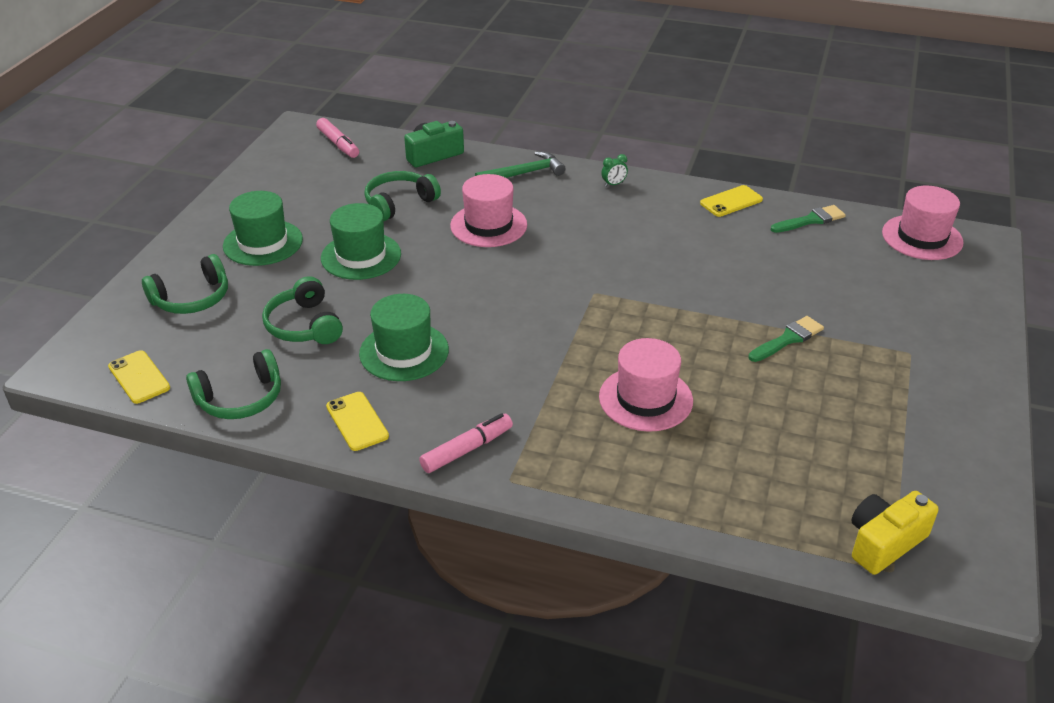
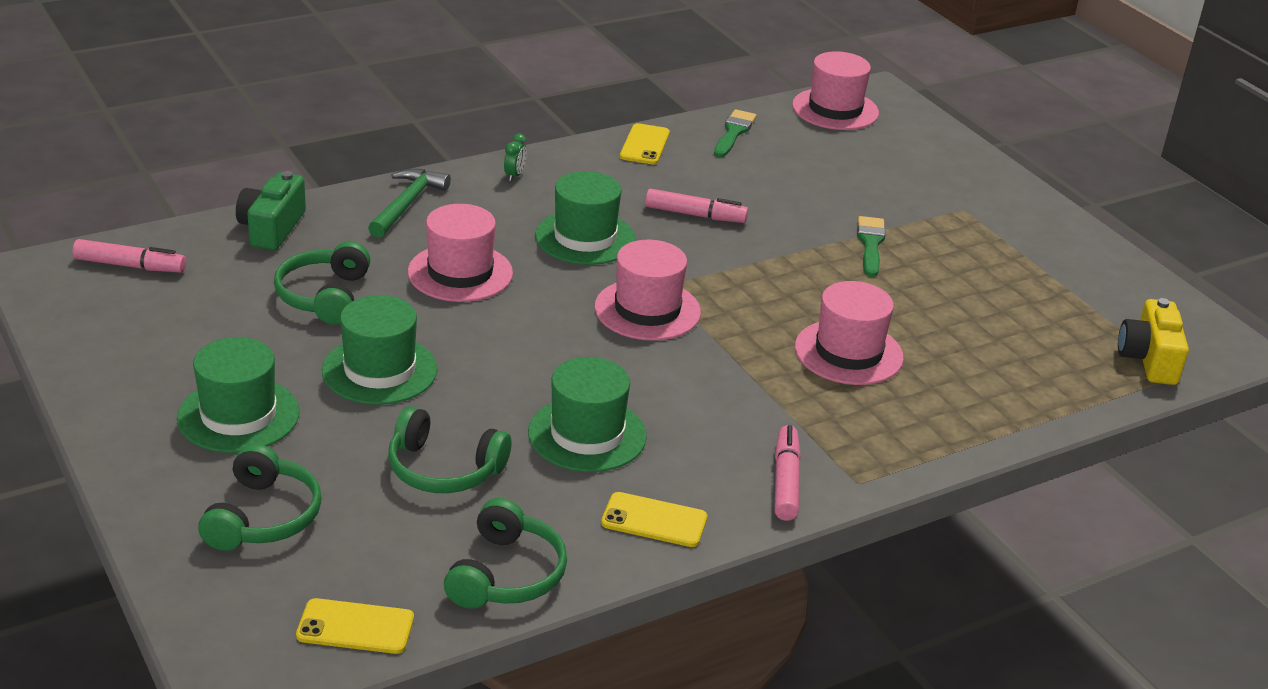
camera: 50 degrees left, 5 degrees down
none -> green hat [535,171,636,265]
none -> pink hat [594,240,701,341]
none -> pink marker [645,189,748,223]

